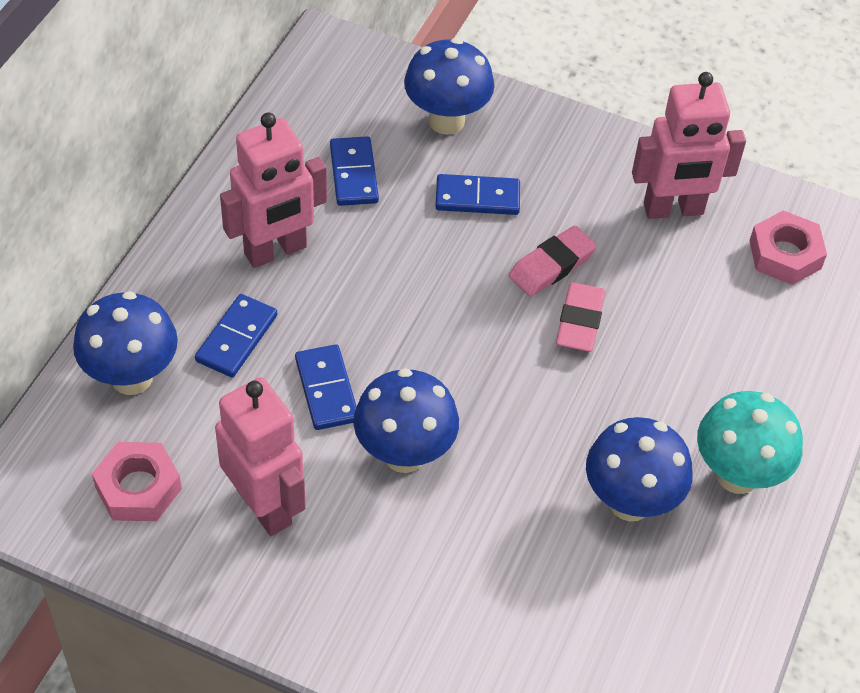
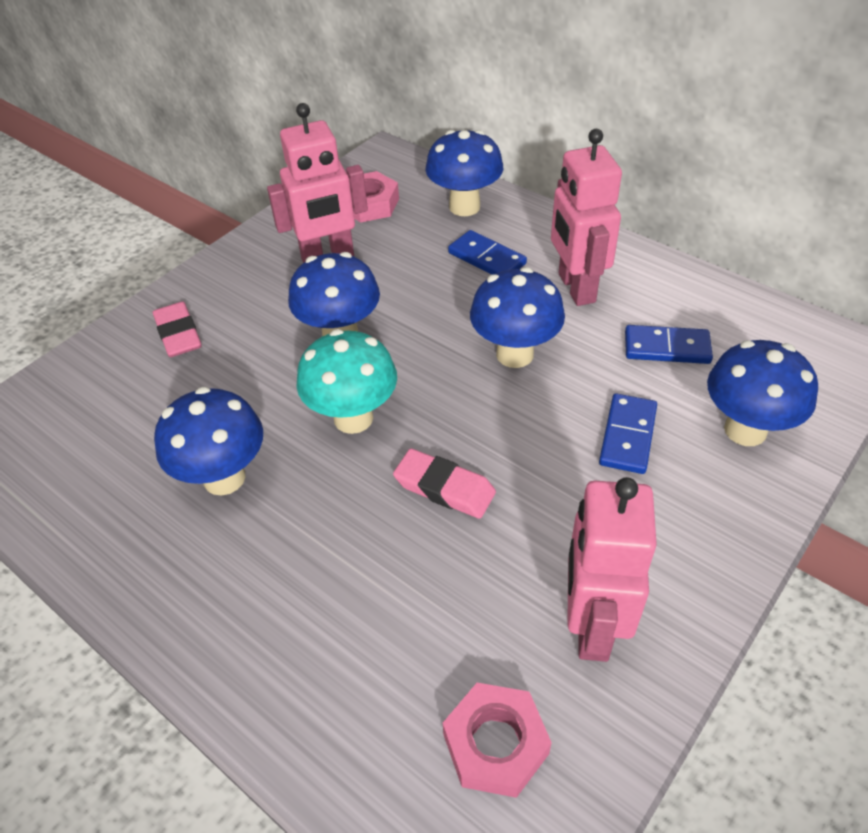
camera: 110 degrees right, 5 degrees down
blue domino [295,344,357,430] -> none
pink eraser [509,225,597,297] -> pink eraser moved to [153,302,202,357]
turquoise mushroom [697,391,803,494] -> turquoise mushroom moved to [296,329,397,434]
none -> blue mushroom [470,267,565,368]

